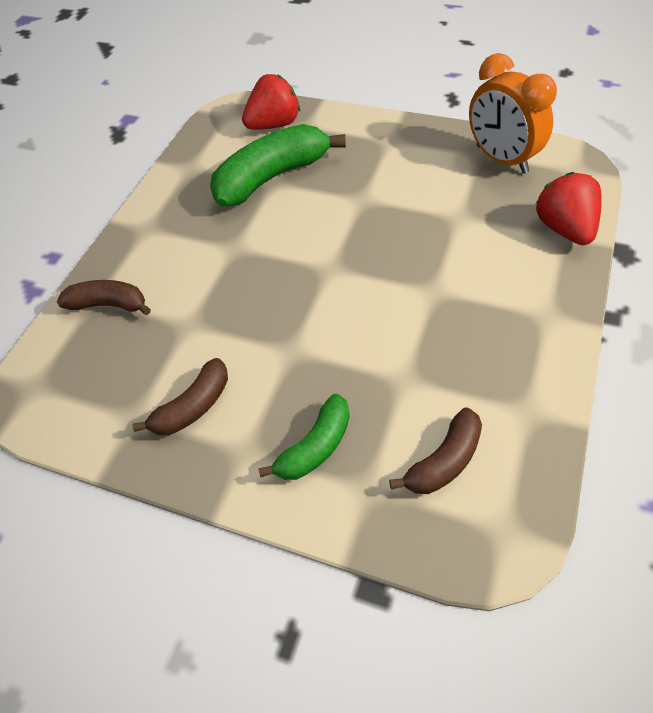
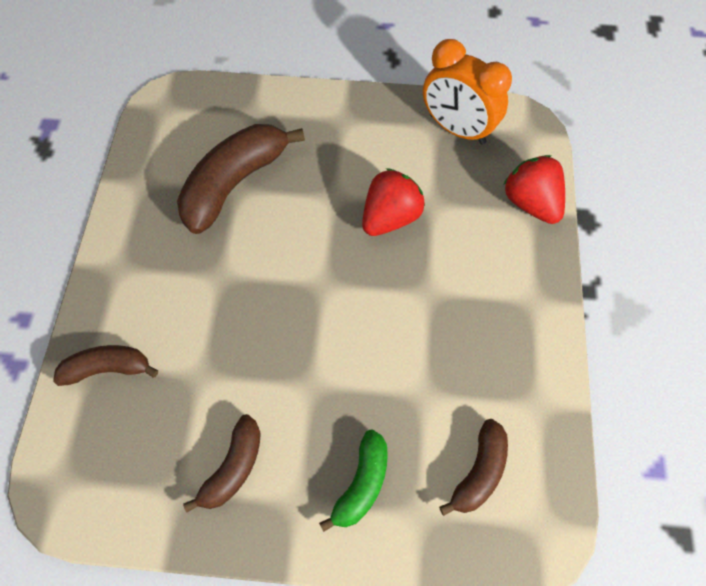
camera: 20 degrees left, 10 degrees up
green banana [210,124,346,207] -> brown banana [177,124,305,234]
red strawberry [242,74,300,130] -> red strawberry moved to [362,168,425,236]

